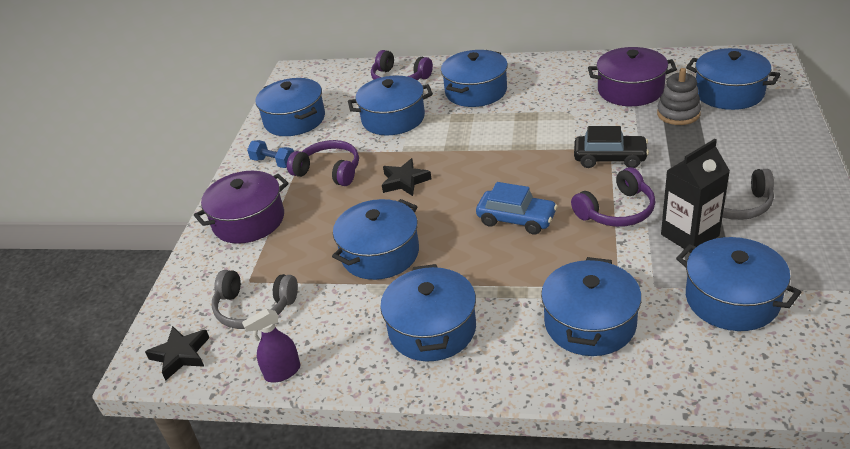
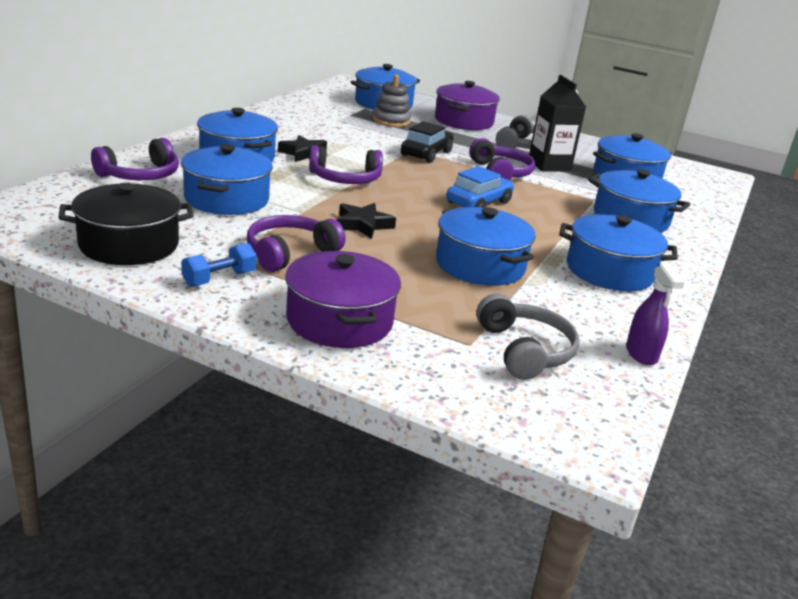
camera: 80 degrees left, 10 degrees down
black star [145,326,209,381] -> black star moved to [278,135,327,162]
grey headphones [212,270,298,329] -> grey headphones turned 45 degrees counterclockwise [477,293,579,380]
blue pot [255,78,325,136] -> black pot [58,183,193,265]
purple pot [588,47,677,106] -> purple pot moved to [435,81,500,130]
none -> purple headphones [309,145,383,184]

